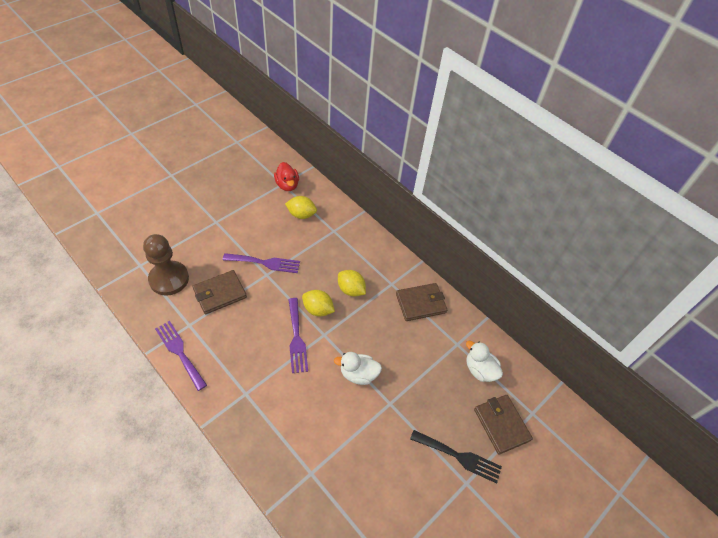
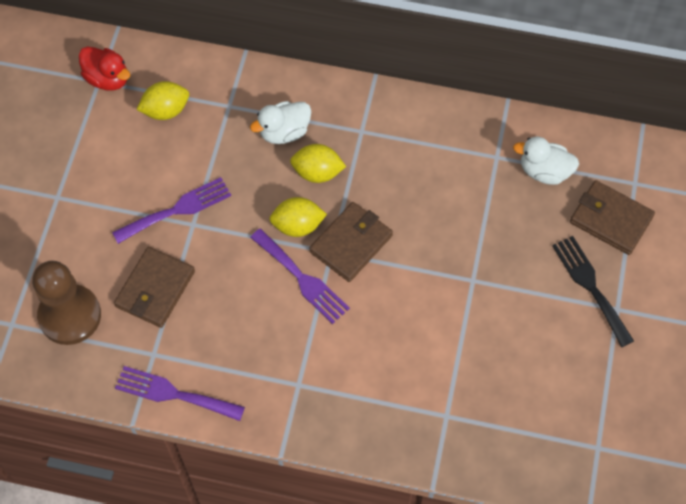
camera: 30 degrees left, 10 degrees up
white duck [334,352,382,385] -> white duck moved to [250,101,311,144]
brown wallet [396,283,447,321] -> brown wallet moved to [309,202,393,282]
black fork [410,430,502,483] -> black fork turned 105 degrees counterclockwise [552,236,634,347]

